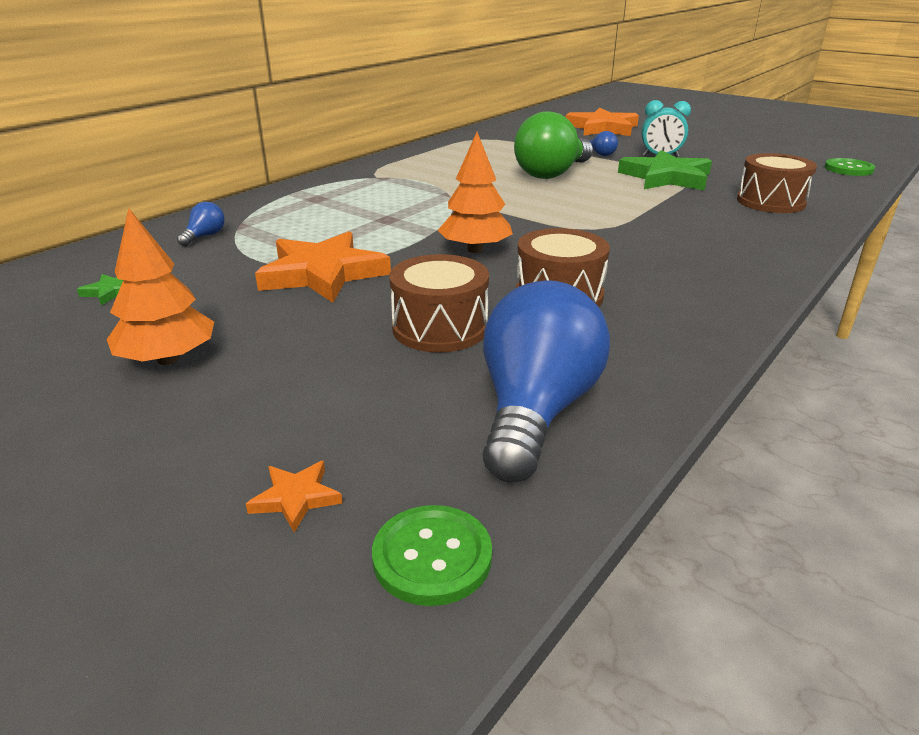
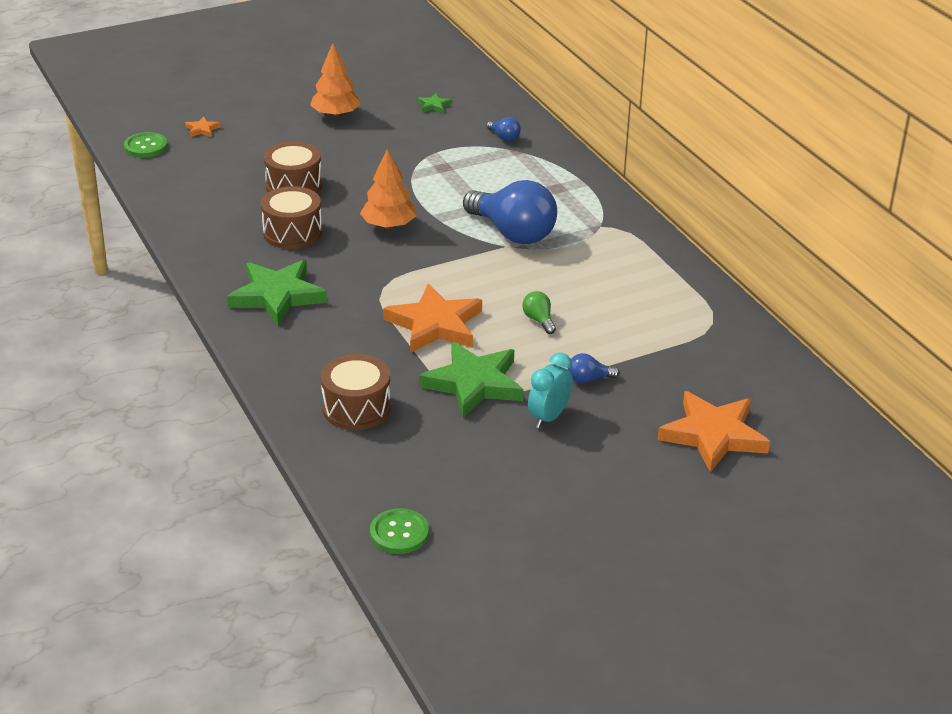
camera: 115 degrees right, 5 degrees up
orange star [255,231,391,303] -> orange star moved to [383,284,482,353]
blue light bulb [483,280,610,482] -> blue light bulb moved to [463,180,557,244]
green light bulb [514,112,593,179] -> green light bulb [522,291,556,334], size x0.42
none -> green star [227,260,327,326]

